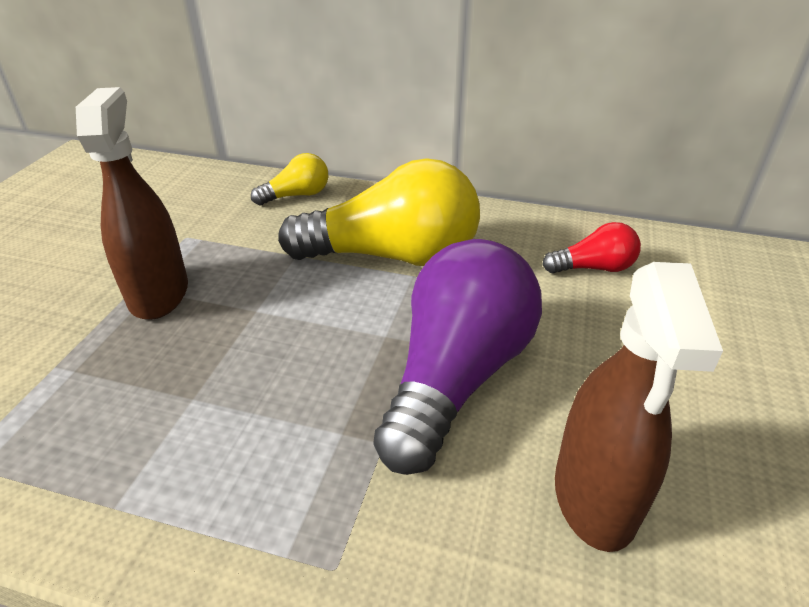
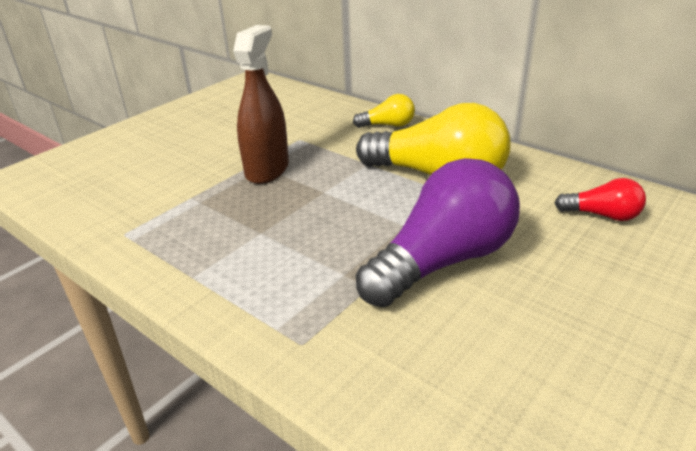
camera: 25 degrees right, 5 degrees down
brown spray bottle [555,262,723,552] -> none

